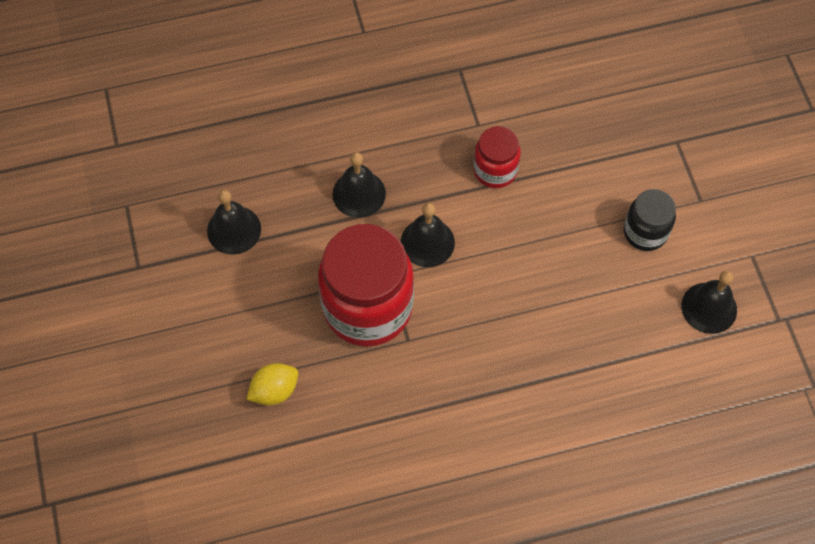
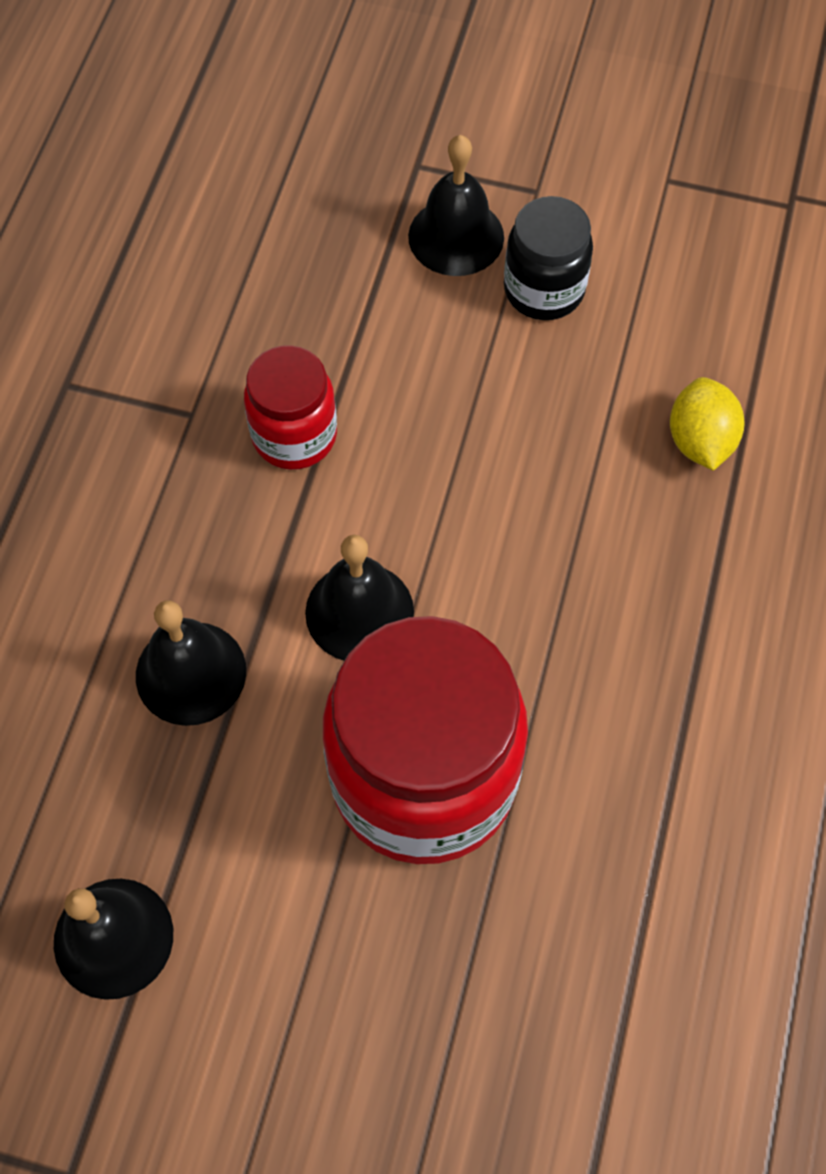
camera: 60 degrees left, 0 degrees up
yellow lemon [246,363,298,406] -> yellow lemon moved to [670,377,745,471]
black bell [681,271,737,334] -> black bell moved to [408,135,504,276]

